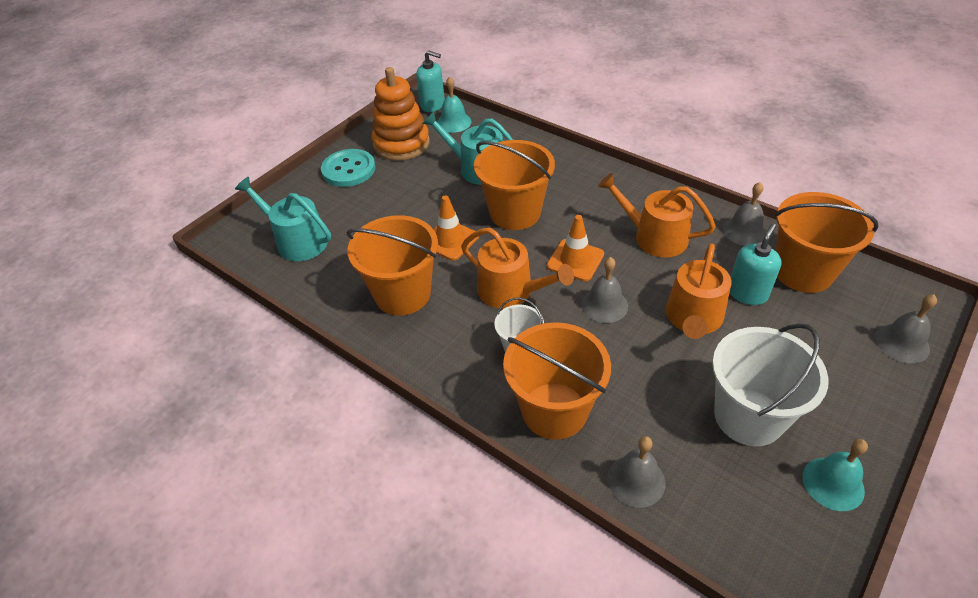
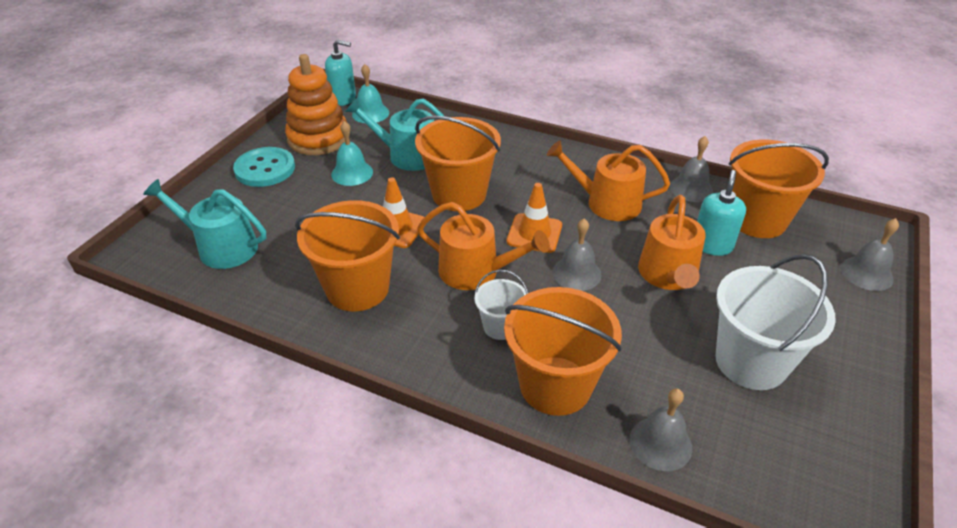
camera: 15 degrees left, 5 degrees down
turquoise bell [803,439,868,511] -> turquoise bell moved to [331,121,373,186]

